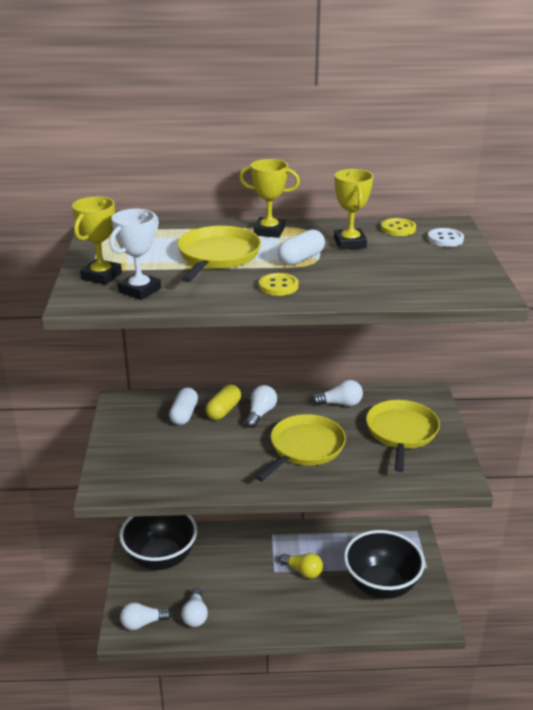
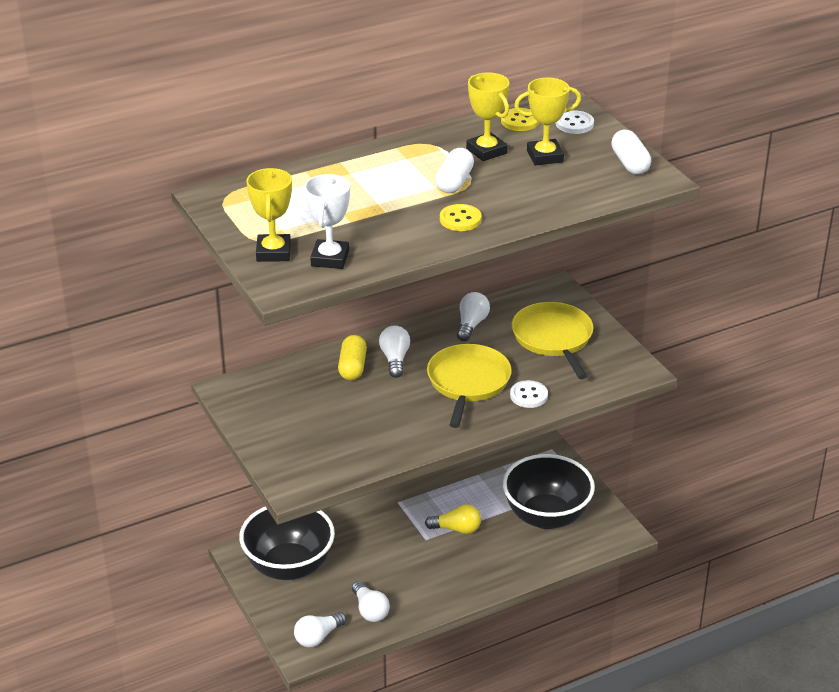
camera: 25 degrees left, 5 degrees up
white capsule [169,387,198,425] -> white capsule moved to [611,130,651,174]
yellow pan [177,226,261,282] -> none
yellow trophy [239,159,300,238] -> yellow trophy moved to [514,77,581,165]
white light bulb [312,380,363,406] -> white light bulb turned 45 degrees counterclockwise [457,292,490,341]
none -> white button [510,380,548,408]

